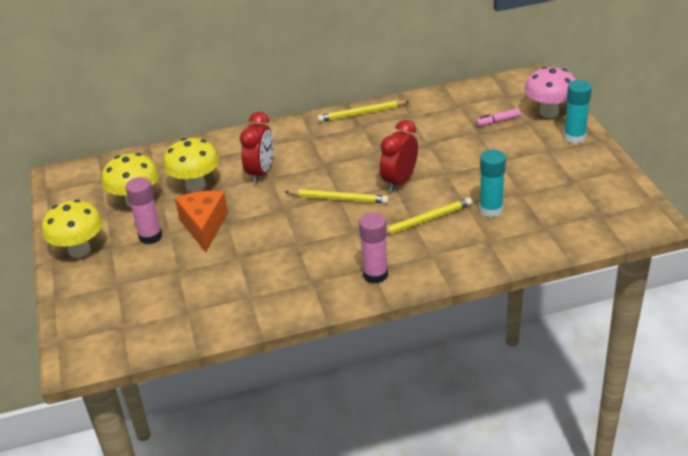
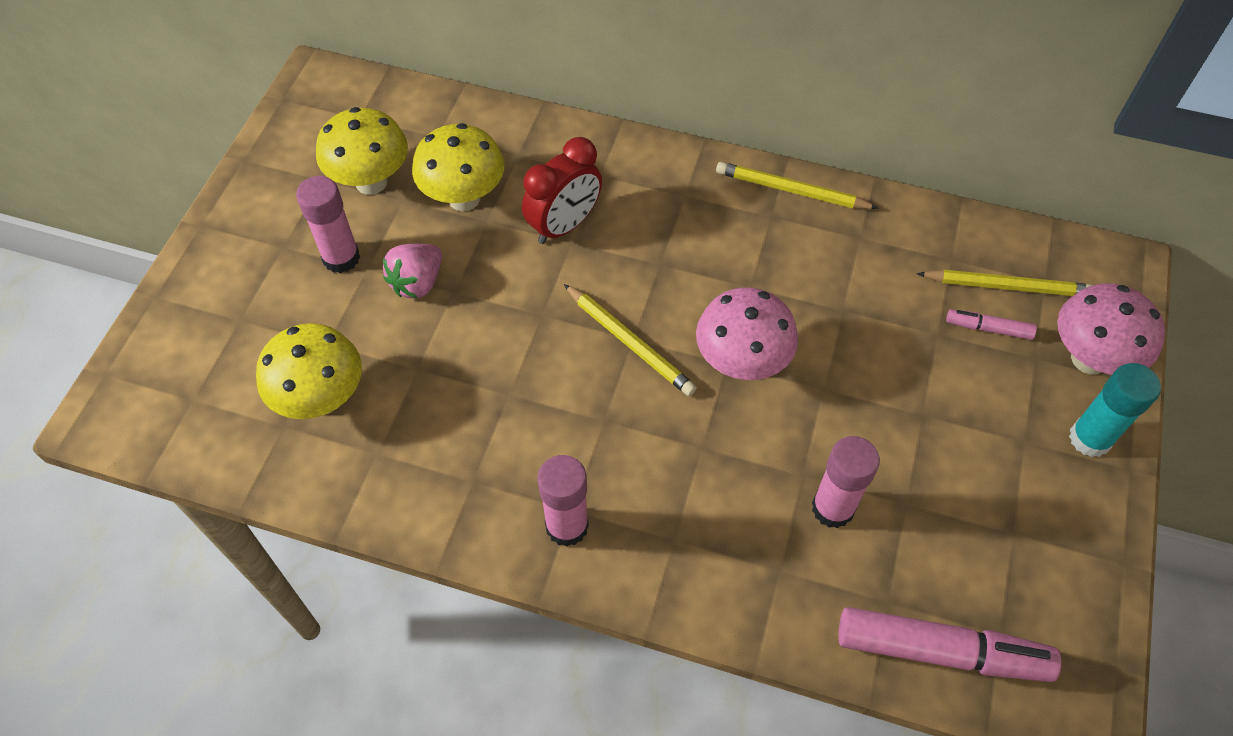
camera: 30 degrees right, 20 degrees up
yellow mushroom [42,199,103,258] -> yellow mushroom moved to [256,323,362,419]
orange cheese [175,191,228,252] -> pink strawberry [383,244,442,299]
red clock [380,120,418,192] -> pink mushroom [696,288,798,380]
yellow pencil [387,198,472,235] -> yellow pencil moved to [917,270,1092,296]
turquoise glue stick [479,149,506,217] -> pink glue stick [812,436,880,528]
none -> pink marker [838,607,1061,682]

